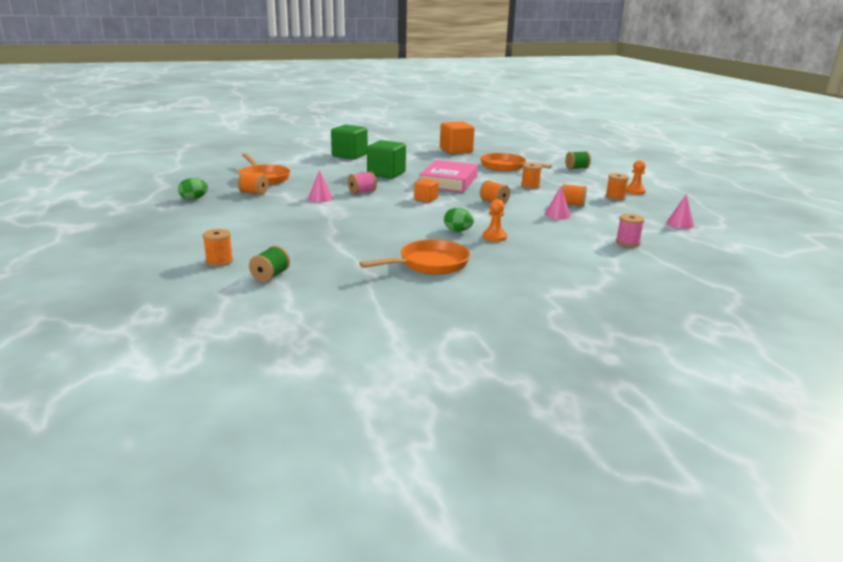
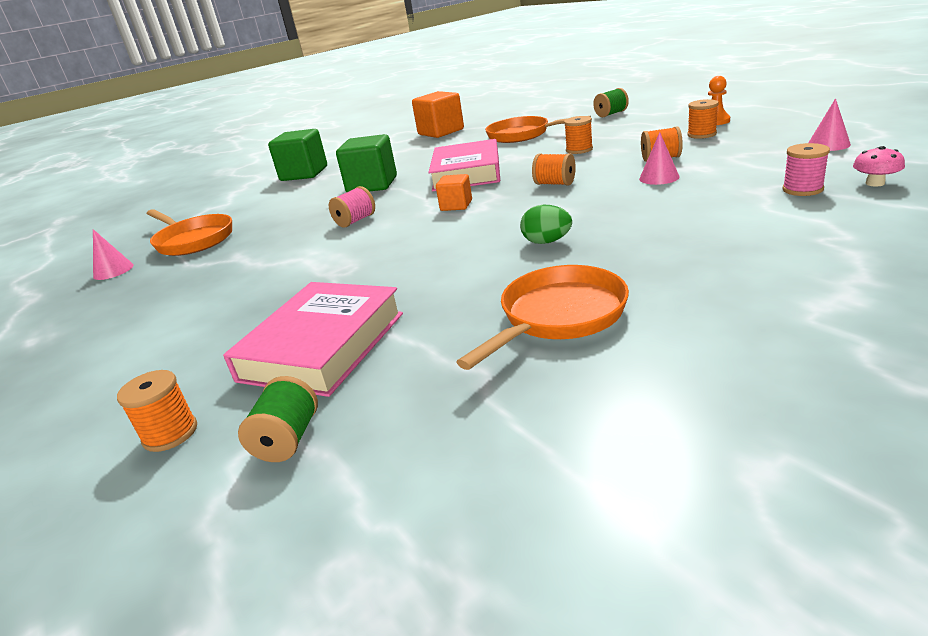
camera: 10 degrees left, 5 degrees up
green egg [178,178,208,200] -> none
orange spool [238,172,268,195] -> none
pink cone [308,170,333,202] -> pink cone moved to [93,229,134,280]
orange pawn [483,199,507,242] -> none
none -> pink book [223,282,403,397]
none -> pink mushroom [853,146,905,186]

